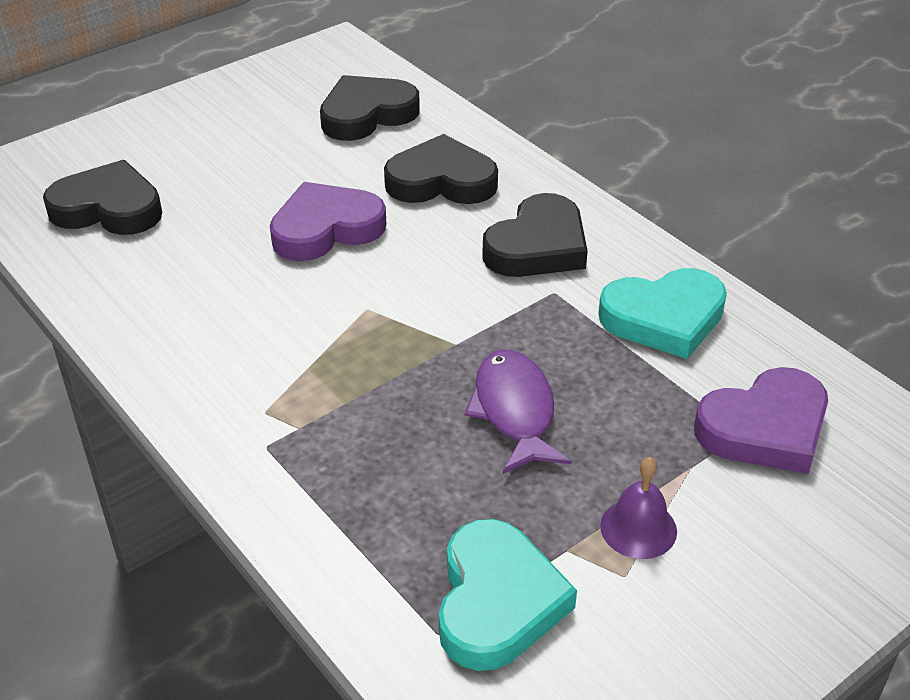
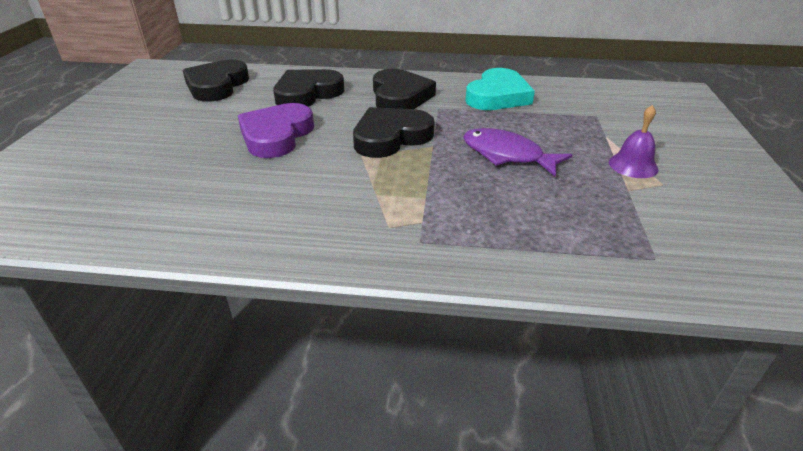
camera: 45 degrees left, 5 degrees down
black heart [43,160,162,235] -> black heart moved to [353,107,434,158]
turquoise heart [439,519,577,671] -> none
purple heart [694,367,828,474] -> none

